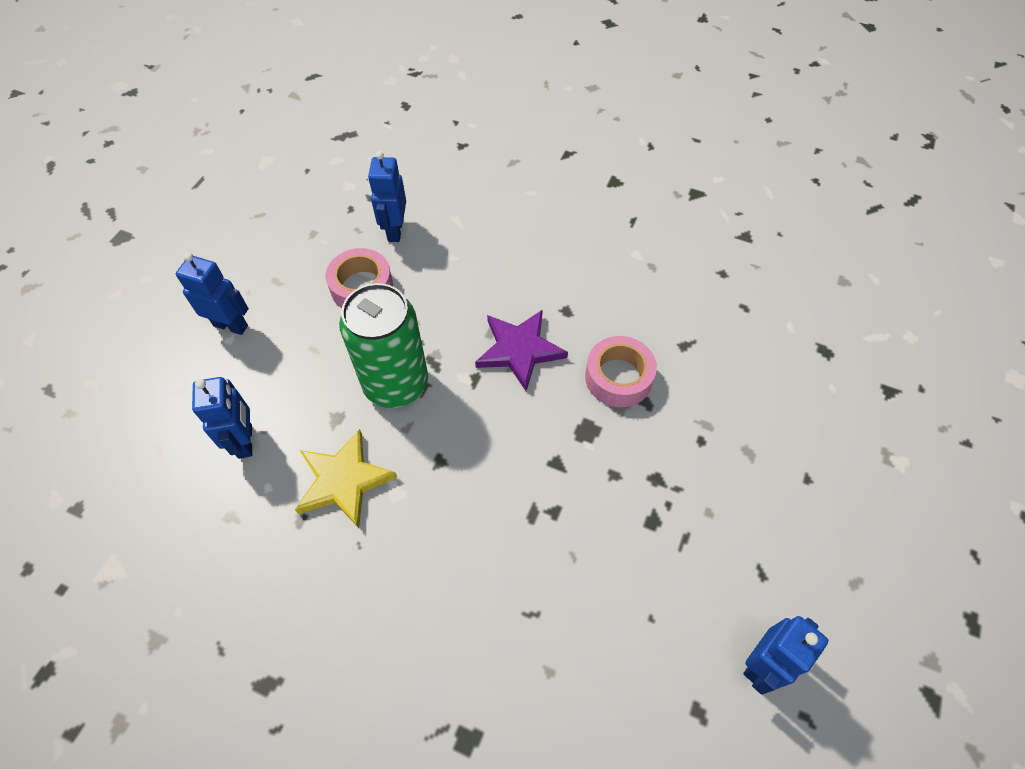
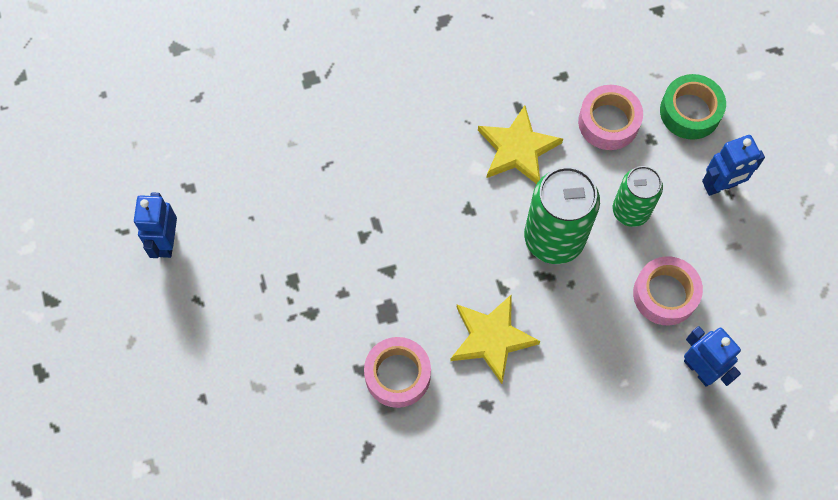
camera: 140 degrees right, 10 degrees up
blue robot [192,377,252,459] -> pink tape [578,85,643,150]
purple star [475,310,568,391] -> yellow star [450,294,540,384]
none -> green can [613,166,663,227]
none -> green tape [660,74,726,140]

